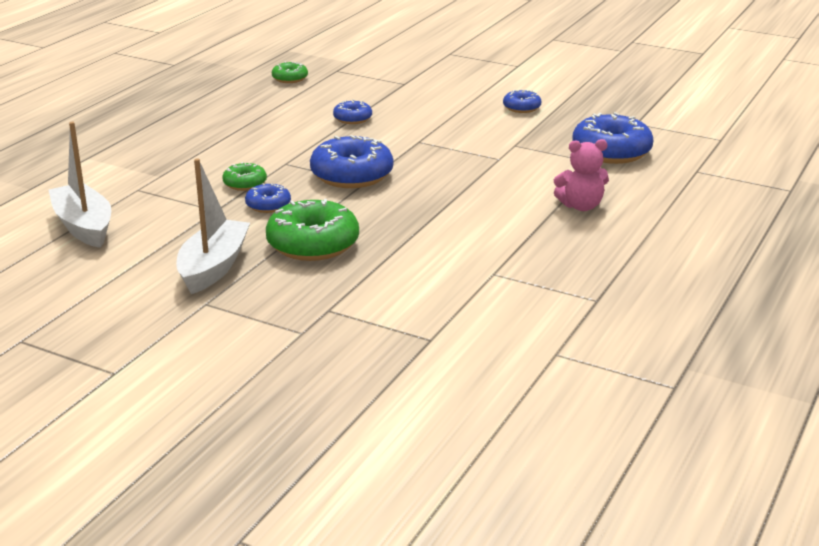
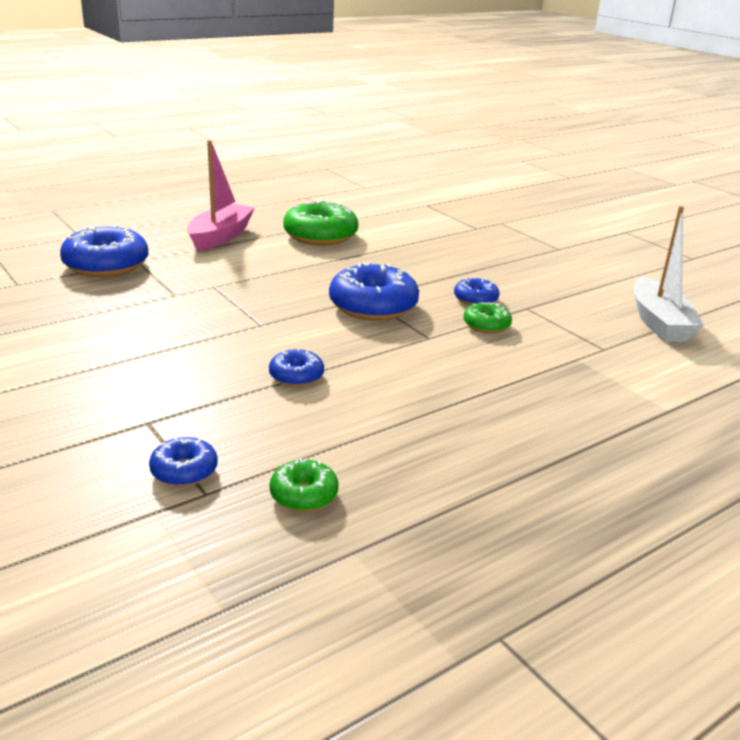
camera: 155 degrees left, 0 degrees up
white boat [177,158,250,294] -> none
green donut [266,199,359,261] -> green donut moved to [283,200,358,246]
blue donut [503,89,541,113] -> blue donut moved to [149,437,218,486]
pink teddy bear [554,139,609,211] -> pink boat [187,140,255,251]

